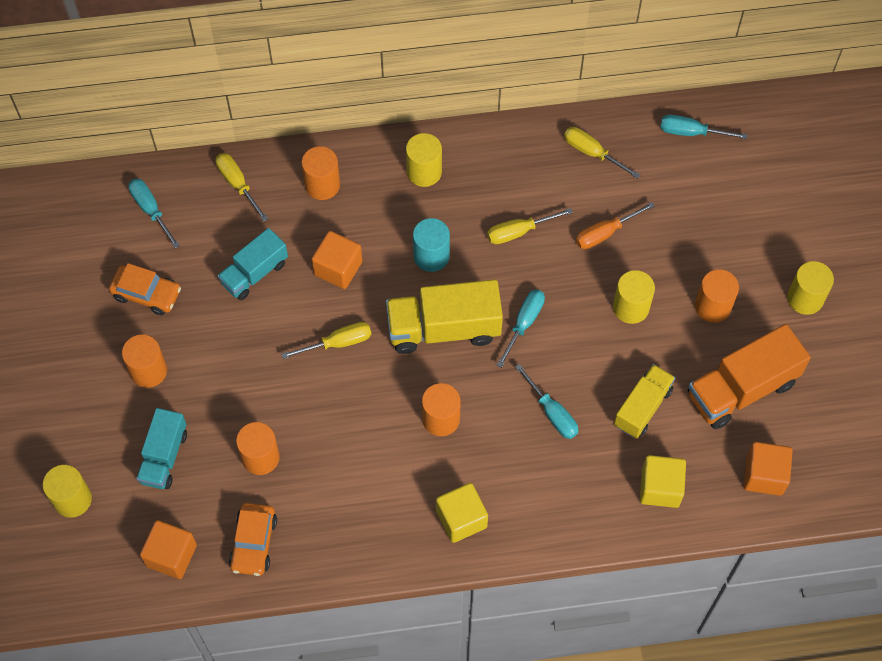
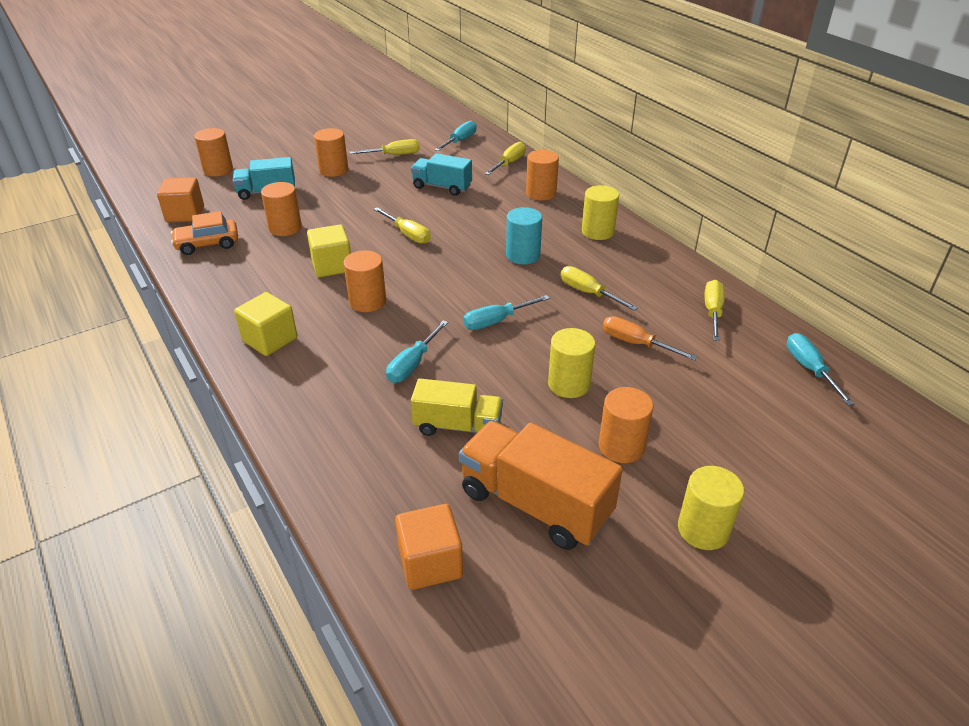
camera: 65 degrees right, 25 degrees down
yellow cylinder [43,465,92,517] -> orange cylinder [194,128,233,177]
orange car [109,263,181,315] -> yellow screwdriver [350,139,420,155]
orange cube [312,231,362,289] -> none
yellow truck [386,279,503,354] -> none
turquoise screwdriver [496,289,545,368] -> turquoise screwdriver turned 150 degrees clockwise [463,295,550,330]
yellow cube [640,455,686,508] -> yellow cube moved to [307,224,351,277]

